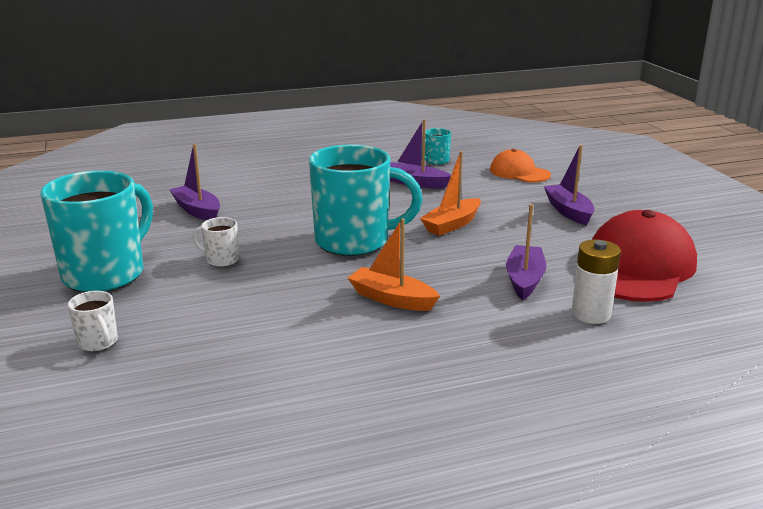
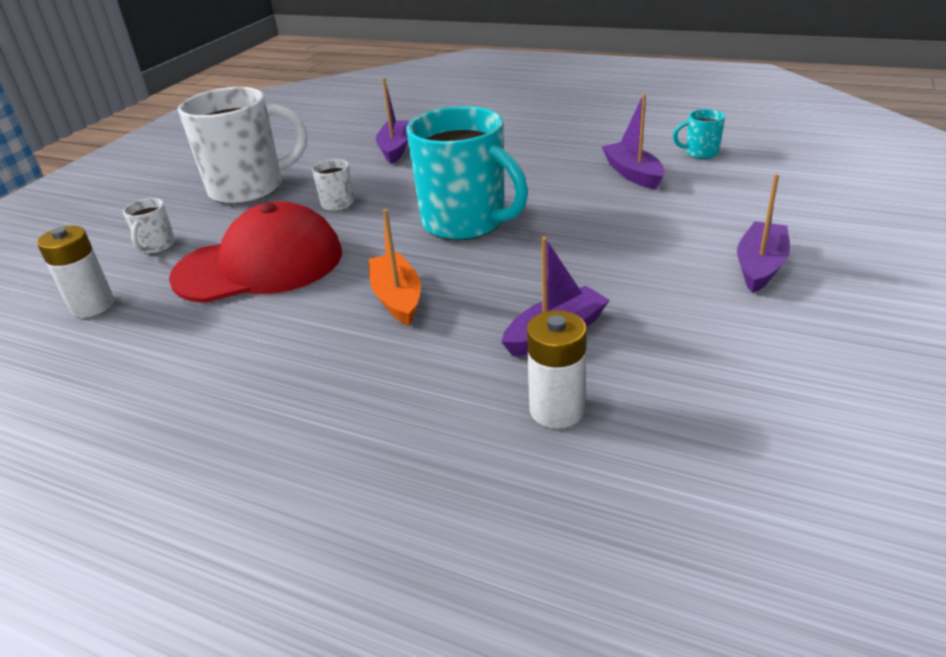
camera: 45 degrees right, 10 degrees up
turquoise mug [40,170,153,292] -> white mug [178,87,307,204]
orange boat [420,151,481,236] -> none
orange cap [490,149,551,182] -> none
red cap [592,210,697,302] -> red cap moved to [169,201,342,303]
none -> white battery [37,226,114,318]

